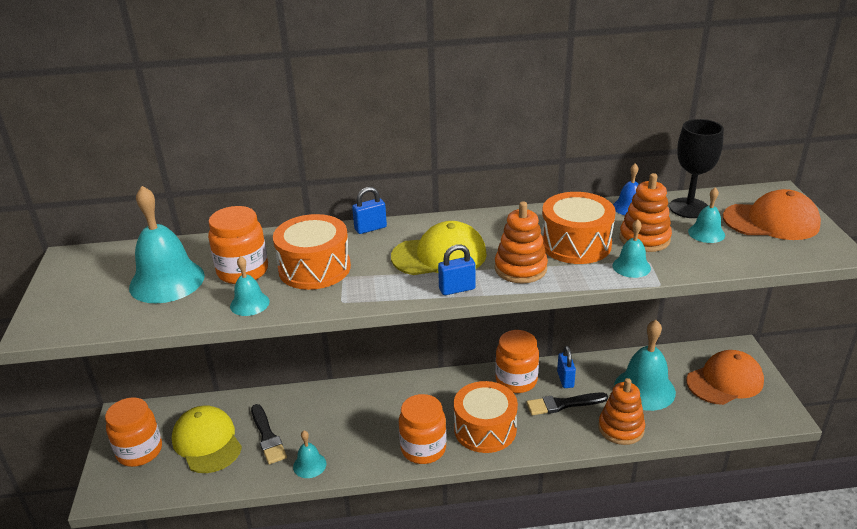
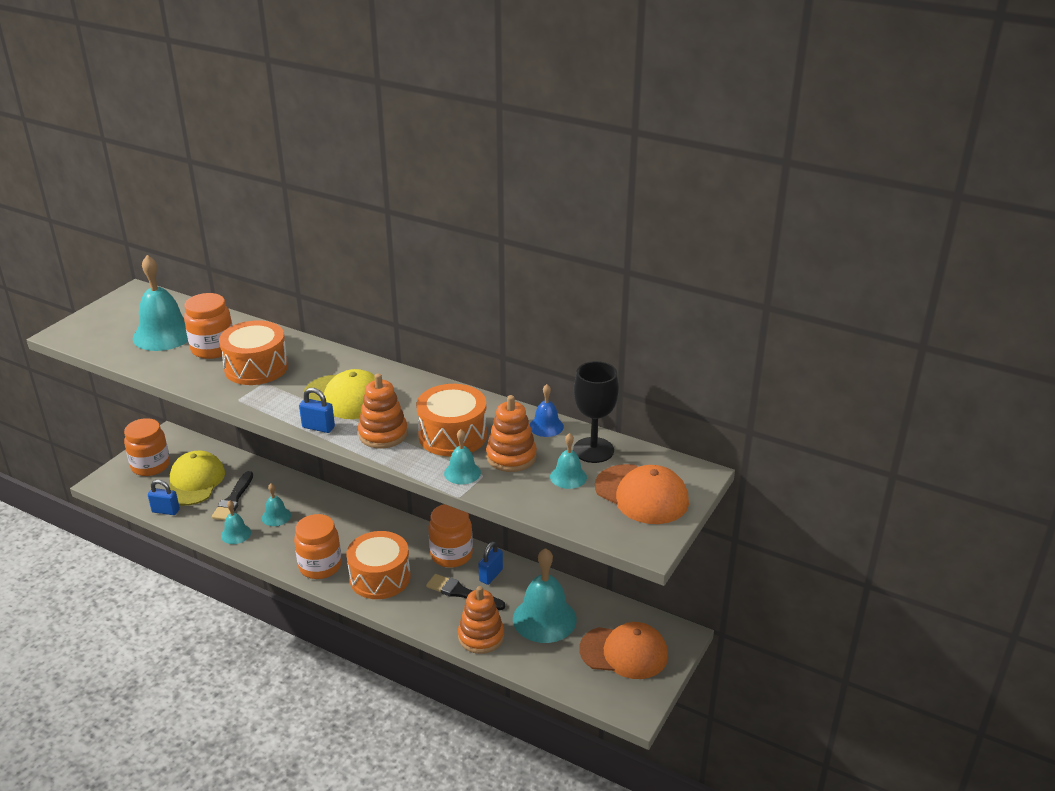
camera: 35 degrees right, 0 degrees up
turquoise bell [230,256,269,316] -> turquoise bell moved to [262,483,291,526]
blue padlock [352,187,387,234] -> blue padlock moved to [148,480,180,515]

